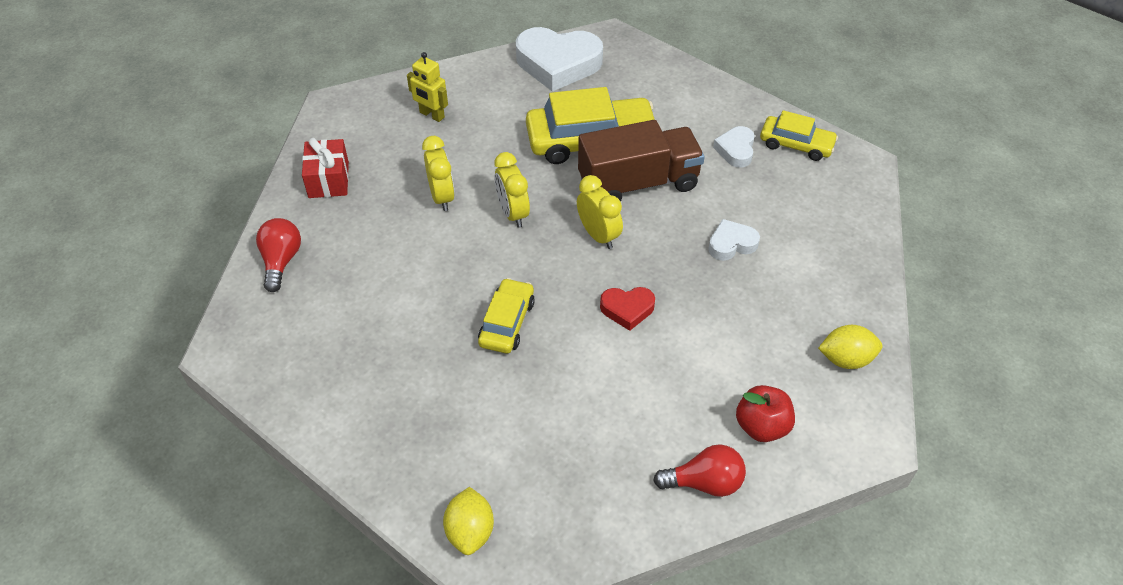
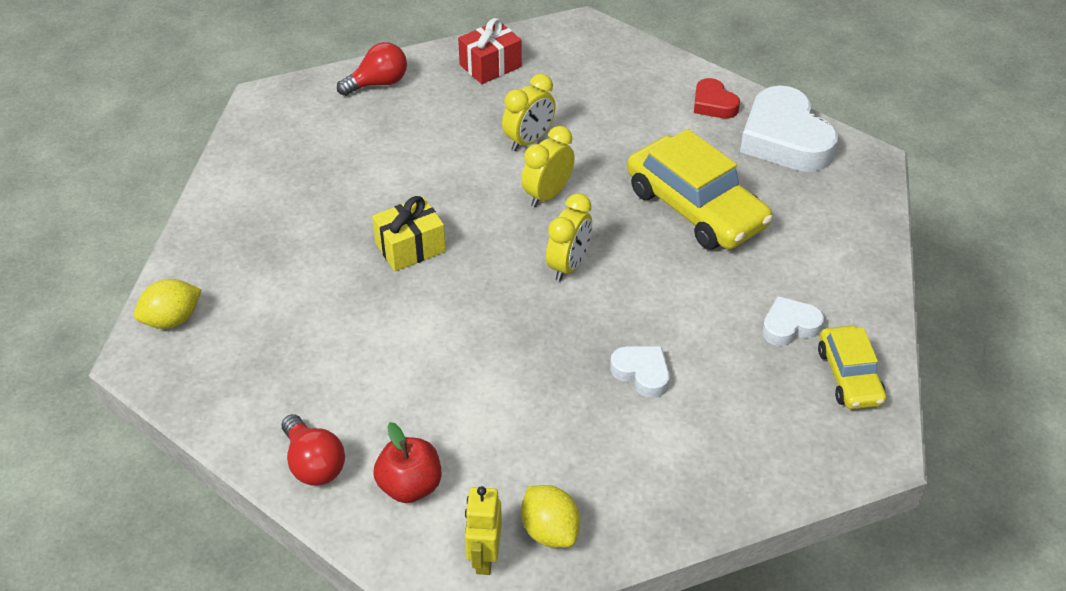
camera: 60 degrees right, 5 degrees down
yellow robot [407,52,448,122] -> yellow robot moved to [465,486,502,575]
yellow car [478,278,535,353] -> yellow gift [372,196,446,271]
brown truck [578,120,705,201] -> none
red heart [600,287,655,331] -> red heart moved to [694,78,740,119]

